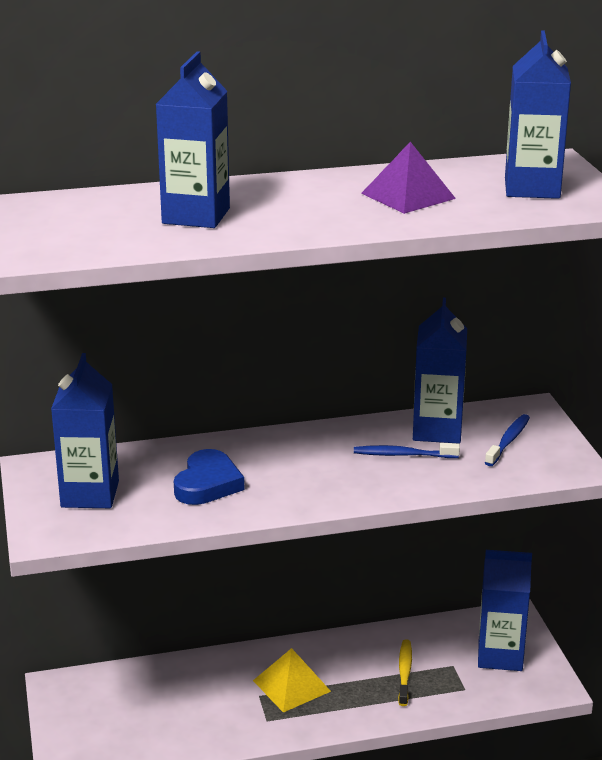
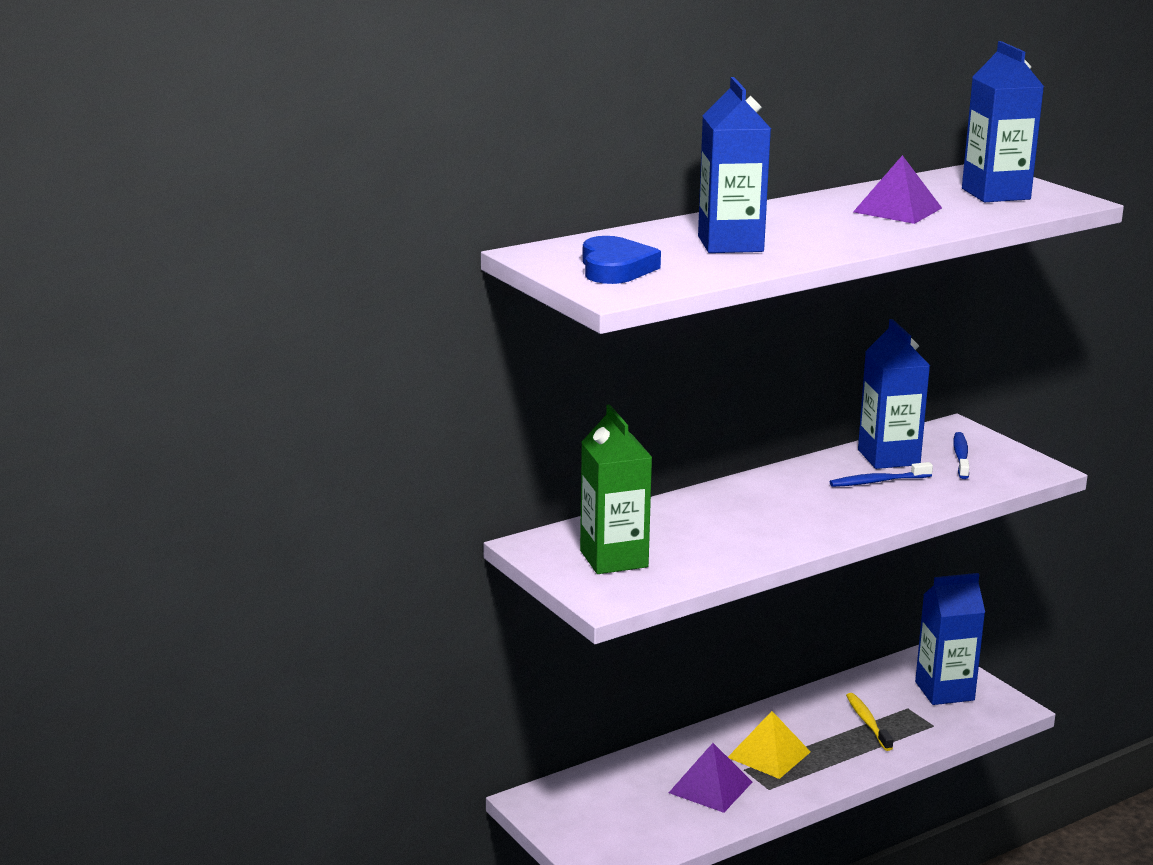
camera: 20 degrees left, 5 degrees down
blue carton [51,353,119,508] -> green carton [580,404,652,574]
blue heart [174,449,244,505] -> blue heart moved to [582,236,661,284]
none -> purple pyramid [669,743,752,813]

